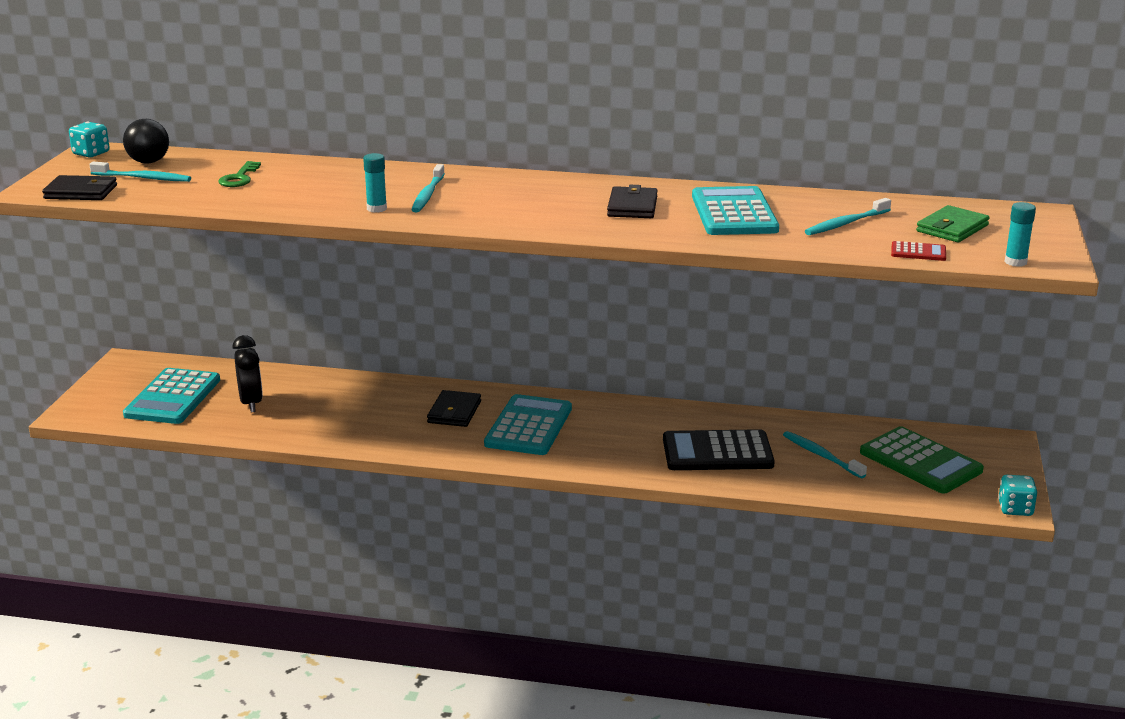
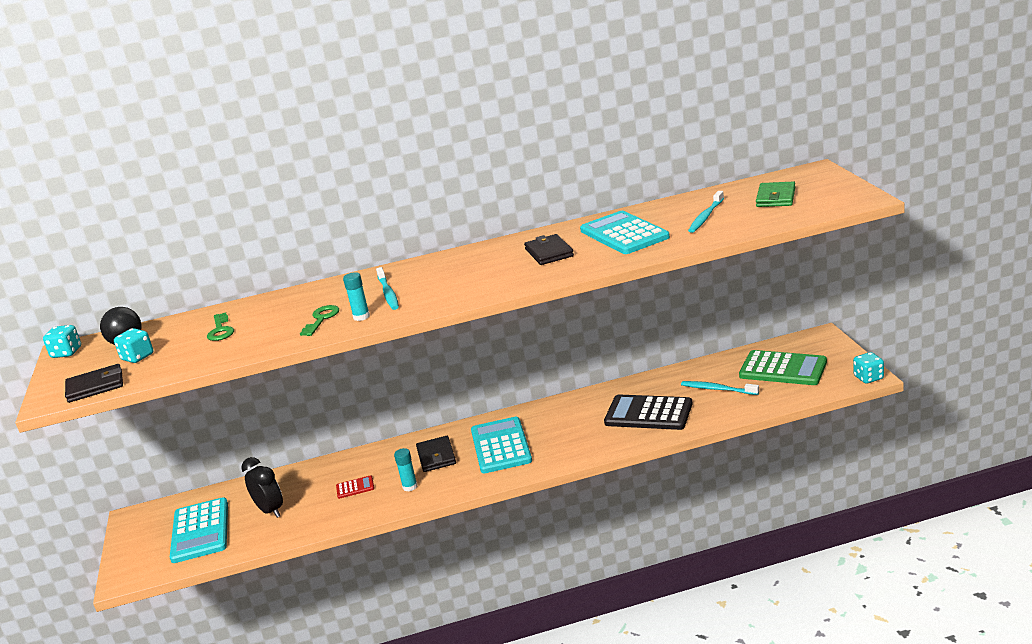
camera: 20 degrees left, 0 degrees up
turquoise toothbrush [89,162,191,182] -> turquoise dice [114,328,153,363]
black calculator [663,429,775,470] -> black calculator turned 45 degrees clockwise [604,394,693,430]
red calculator [891,241,946,261] -> red calculator moved to [336,475,374,499]
turquoise glue stick [1005,202,1036,267] -> turquoise glue stick moved to [394,448,418,491]
none -> green key [300,305,339,336]

